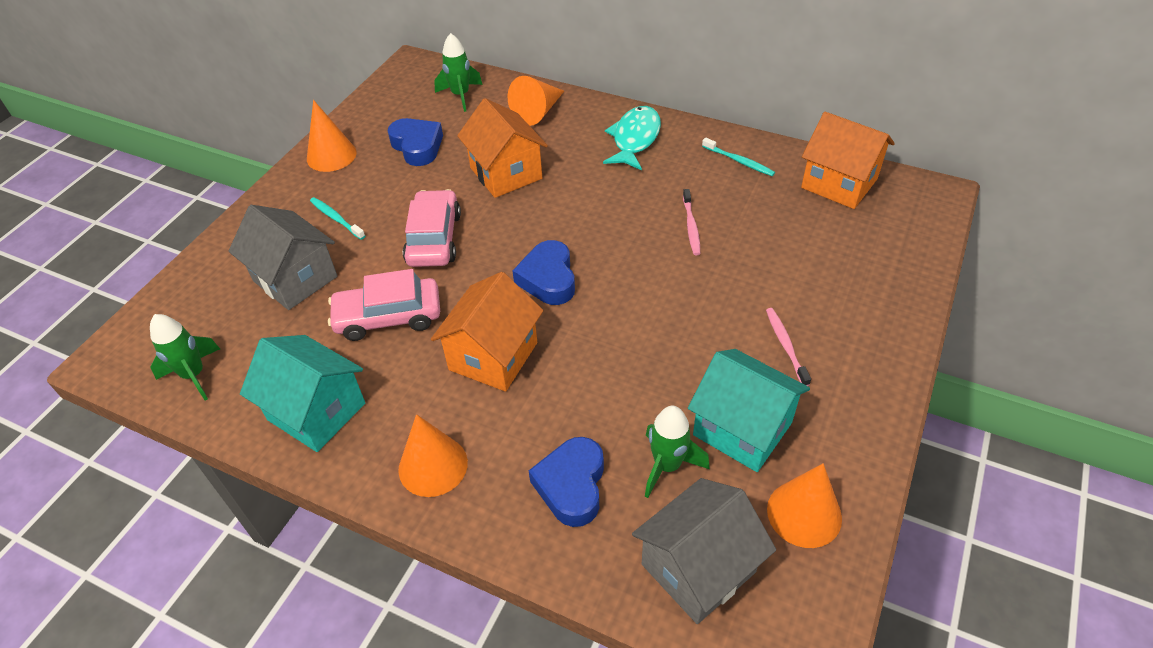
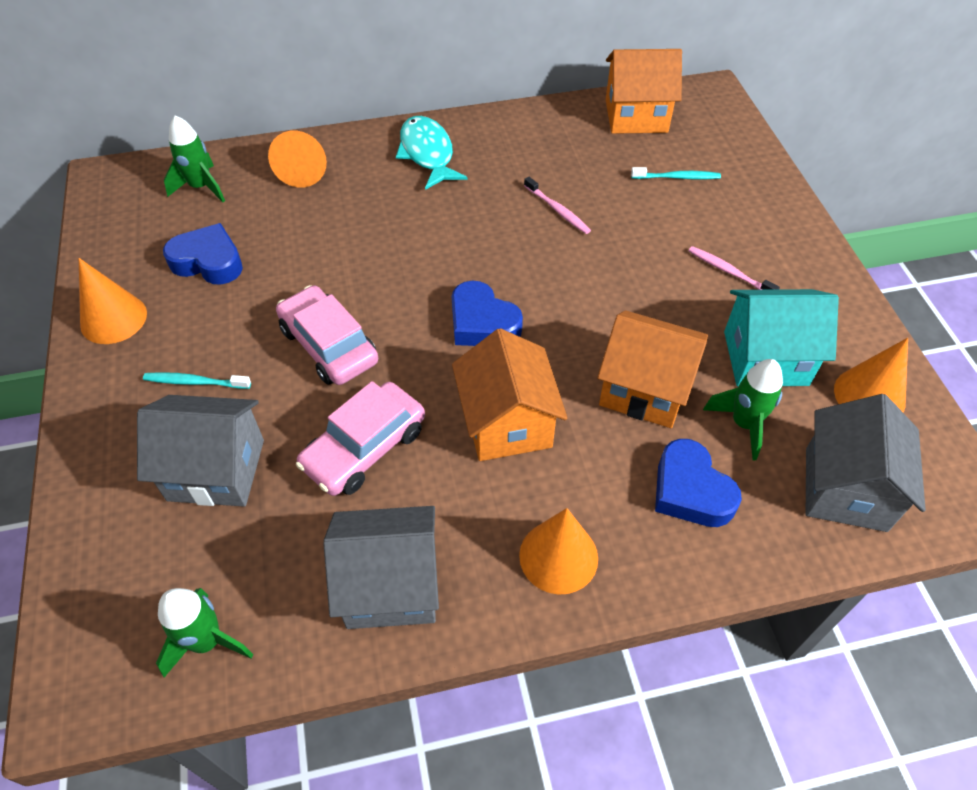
camera: 40 degrees left, 5 degrees up
turquoise house [240,335,365,452] -> grey house [323,506,439,629]
orange house [457,98,548,198] -> orange house moved to [597,310,708,428]
turquoise toothbrush [702,137,775,176] -> turquoise toothbrush moved to [631,167,721,179]

